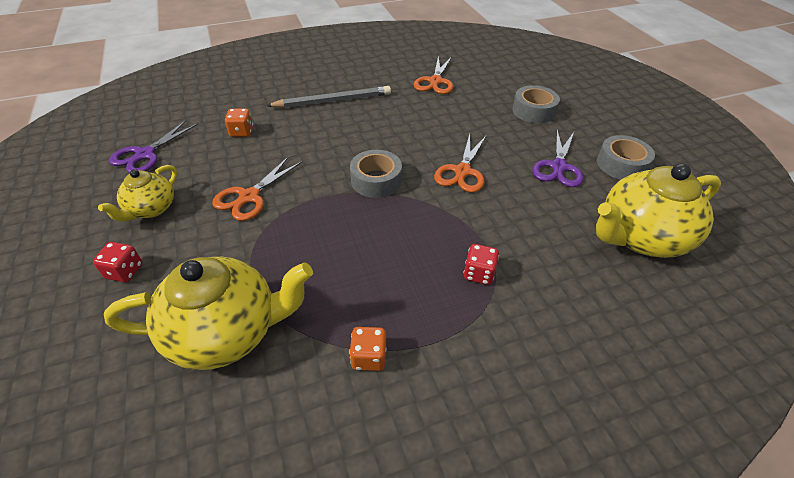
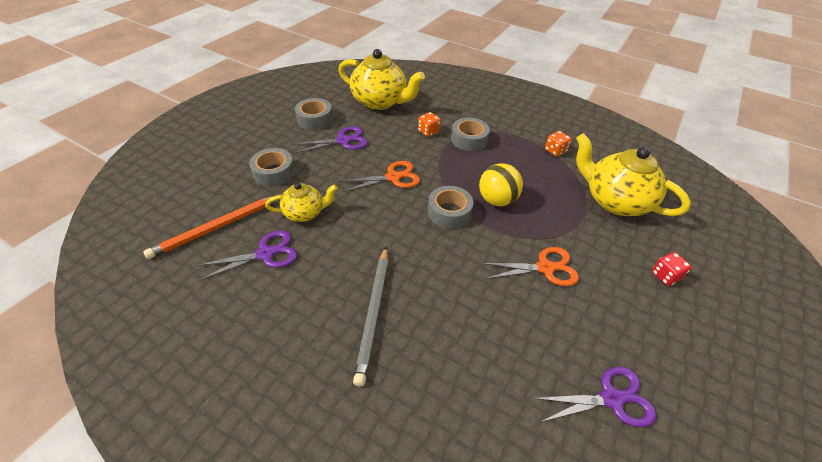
camera: 130 degrees left, 0 degrees up
yellow teapot [98,165,177,222] -> yellow teapot moved to [265,183,338,222]
orange dice [225,108,253,137] -> orange dice moved to [418,112,441,137]
grey pencil [266,86,391,108] -> grey pencil turned 120 degrees counterclockwise [353,246,388,386]
orange scissors [413,56,453,94] -> purple scissors [196,231,297,281]
red dice [464,244,499,285] -> grey tape [451,118,490,151]
none -> orange pencil [143,196,276,259]
none -> yellow ball [479,163,523,206]

